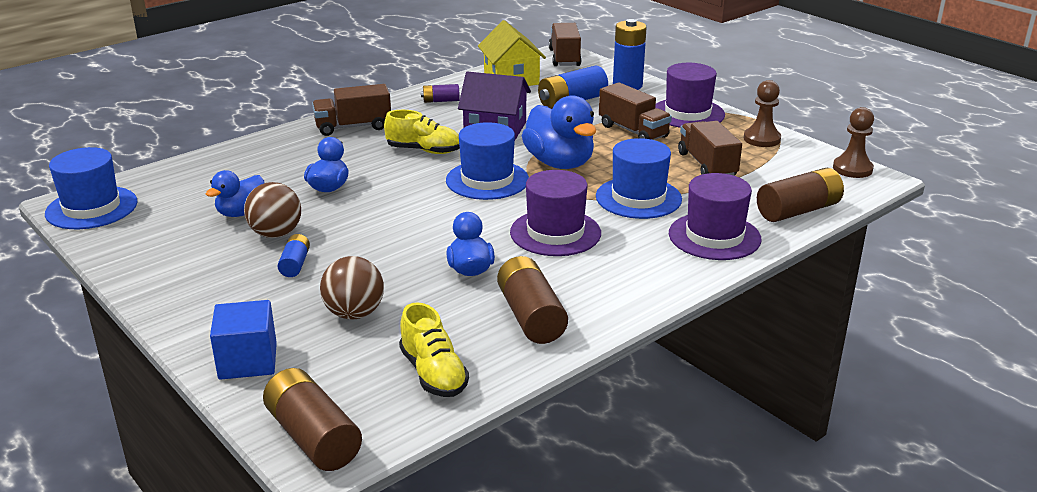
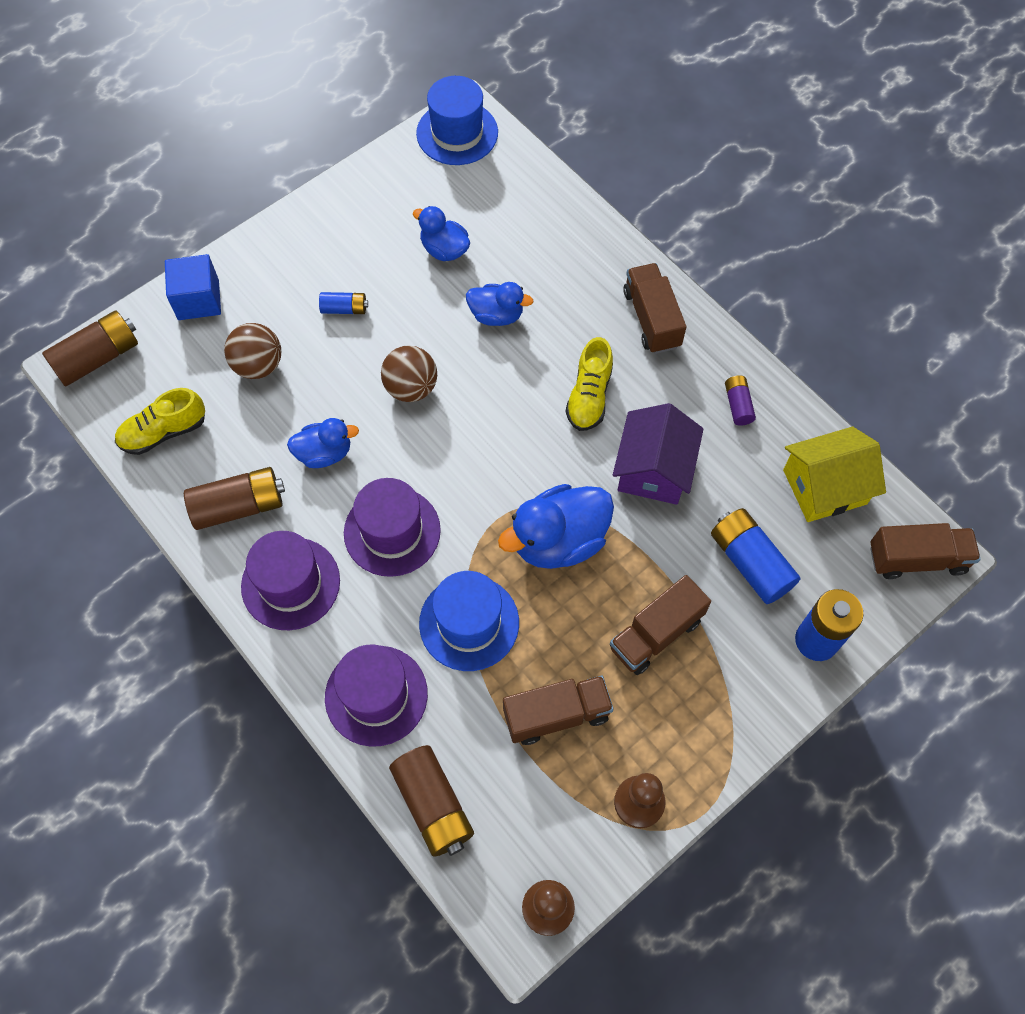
camera: 90 degrees right, 35 degrees up
brown ball [244,182,301,238] -> brown ball moved to [381,345,437,402]
blue hat [446,122,529,200] -> none
purple hat [655,63,725,128] -> purple hat moved to [241,531,340,630]

